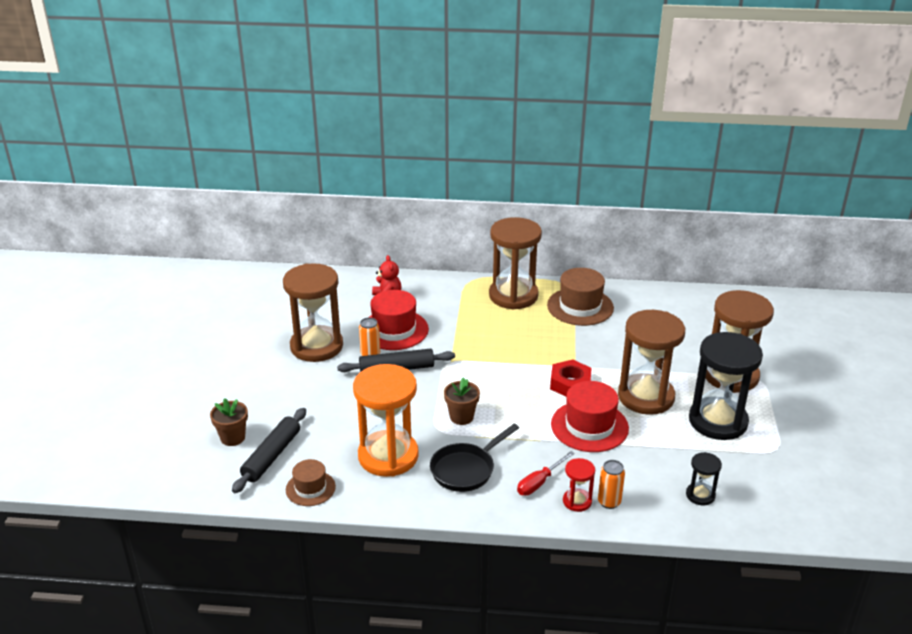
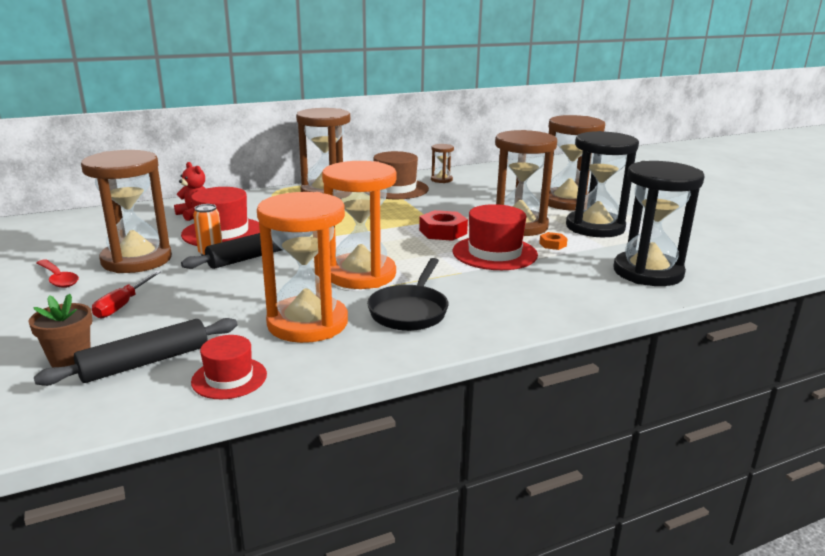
camera: 30 degrees left, 10 degrees down
black rolling pin [232,408,306,493] -> black rolling pin turned 60 degrees clockwise [34,318,238,386]
brown hat [286,459,336,506] -> red hat [191,335,267,399]
brown flower pot [444,378,480,425] -> orange hourglass [322,161,397,289]
red screwdriver [517,451,575,496] -> red screwdriver moved to [92,271,161,319]
red hourglass [563,458,595,512] -> none
orange can [598,460,625,509] -> none
black hourglass [686,452,722,505] -> black hourglass [614,161,705,286], size x2.18
none -> red spoon [36,259,79,288]
none -> brown hourglass [431,144,454,183]
none -> orange nut [539,232,567,250]

